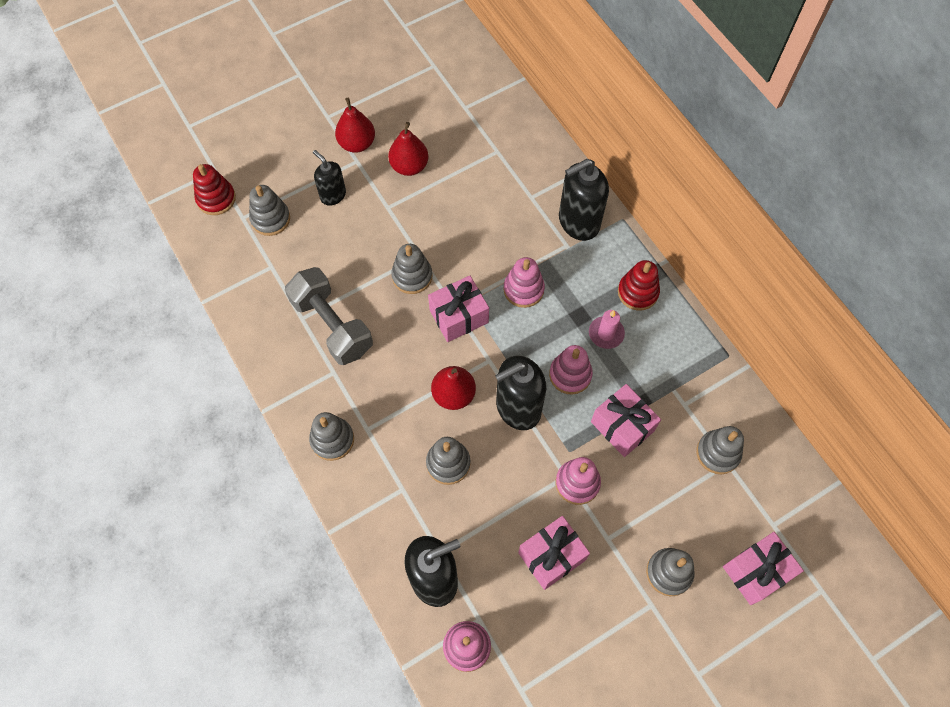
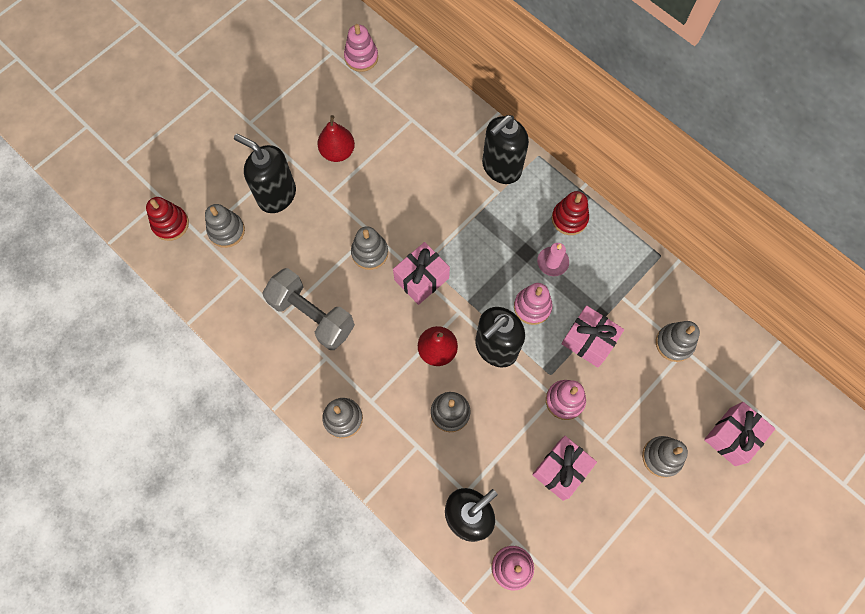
camera: 15 degrees left, 5 degrees up
black soap dispenser [313,150,346,206] -> black soap dispenser [234,134,296,213], size x1.70
red pear [335,98,375,153] -> none
pink stacking toy [504,257,545,308] -> pink stacking toy moved to [344,24,378,72]

